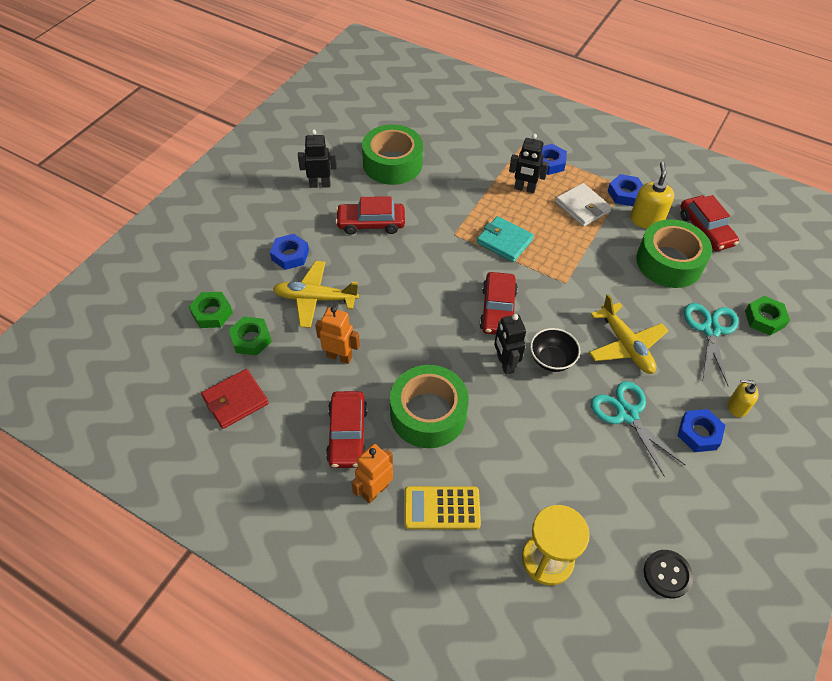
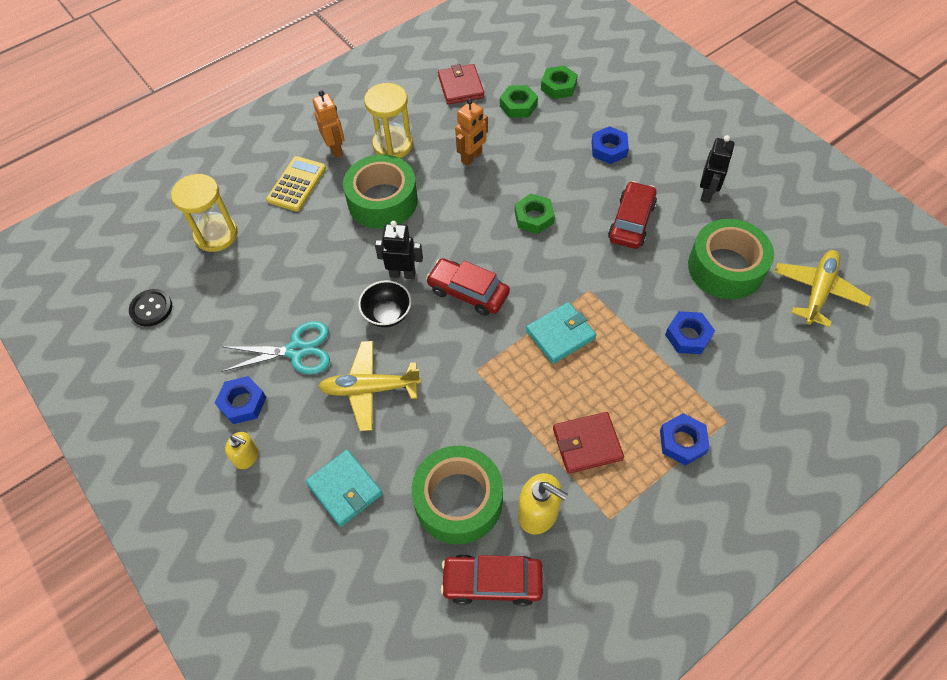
camera: 115 degrees right, 5 degrees up
yellow plane [273,261,359,328] -> yellow plane moved to [774,250,872,327]
red car [326,391,368,468] -> yellow hourglass [364,83,413,158]
black robot [509,134,549,193] -> none
white wallet [555,183,612,227] -> red wallet [553,412,624,474]
blue nut [608,174,643,206] -> blue nut moved to [665,311,715,354]
turquoise scissors [684,303,739,386] -> turquoise wallet [306,450,382,527]
yellow soap dispenser [728,379,759,417] -> yellow soap dispenser turned 75 degrees clockwise [225,432,259,469]
green nut [745,296,790,335] -> green nut moved to [515,194,555,234]

